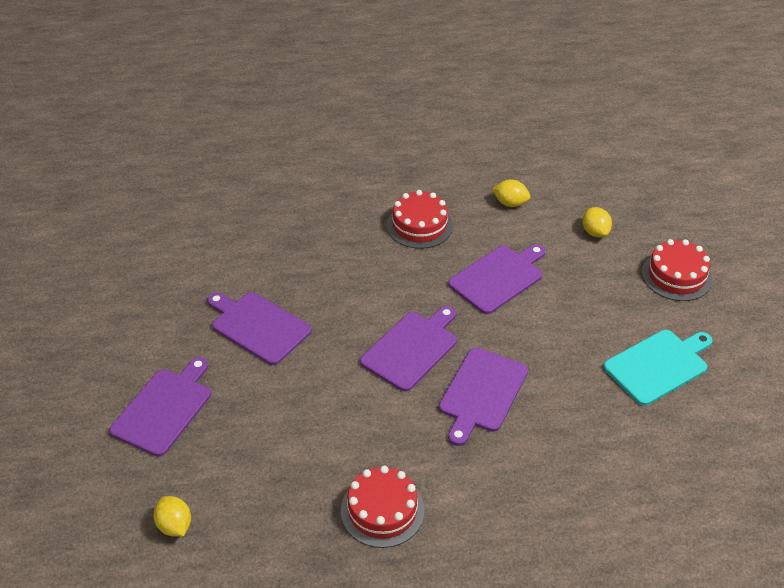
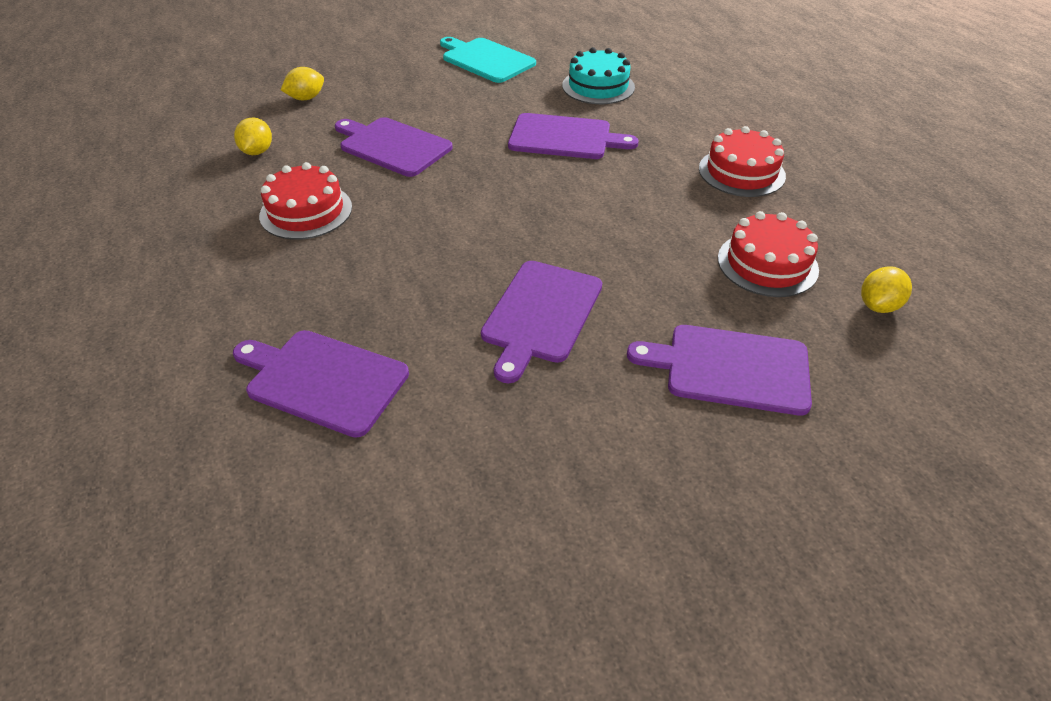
camera: 105 degrees left, 0 degrees up
purple cutting board [360,306,457,391] -> purple cutting board moved to [233,330,409,438]
red cake [642,239,712,301] -> red cake moved to [718,211,819,297]
none -> turquoise cake [562,47,635,104]

